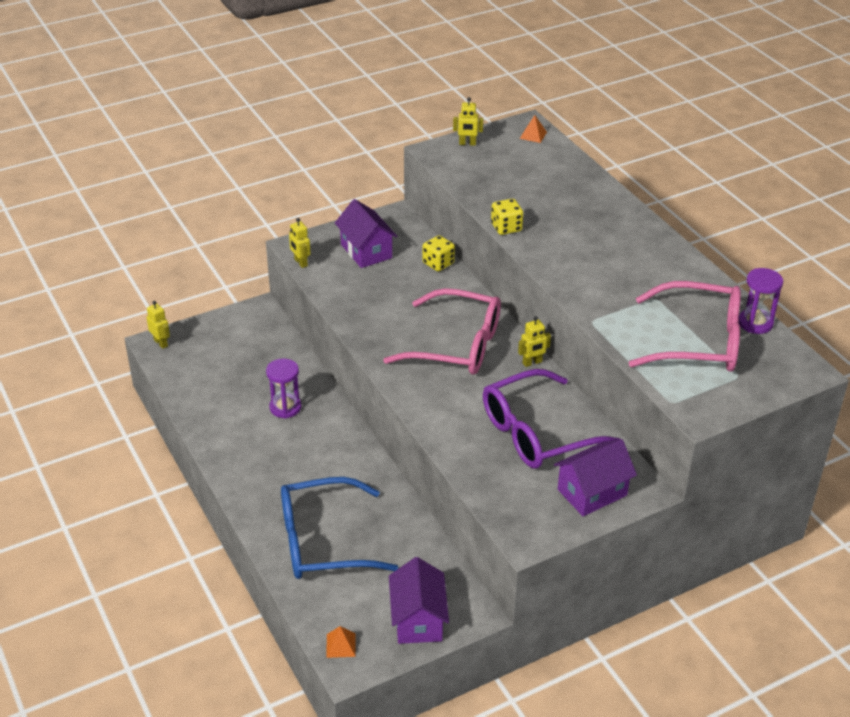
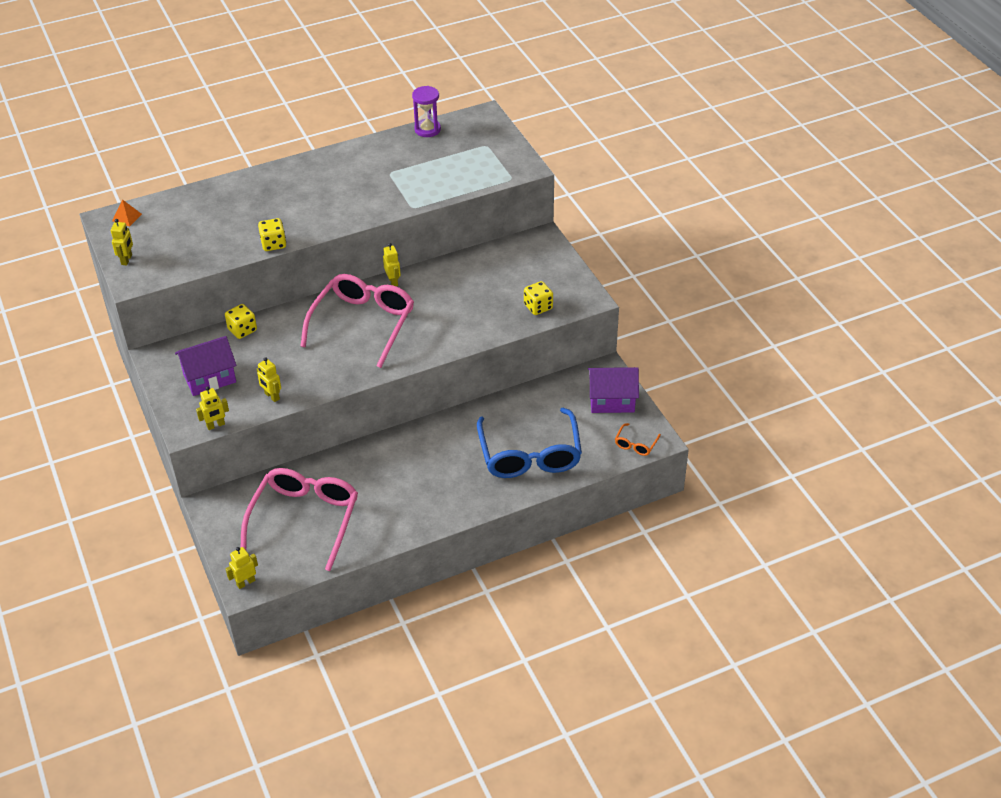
camera: 85 degrees left, 5 degrees up
purple hourglass [266,358,301,419] -> none
orange pyramid [327,626,356,658] -> orange glasses [615,423,661,456]
purple glasses [483,369,620,469] -> none
purple house [554,439,637,516] -> none
pink glasses [629,281,741,372] -> pink glasses moved to [241,468,358,571]
none -> yellow robot [257,357,281,402]
none -> yellow dice [524,281,553,315]

